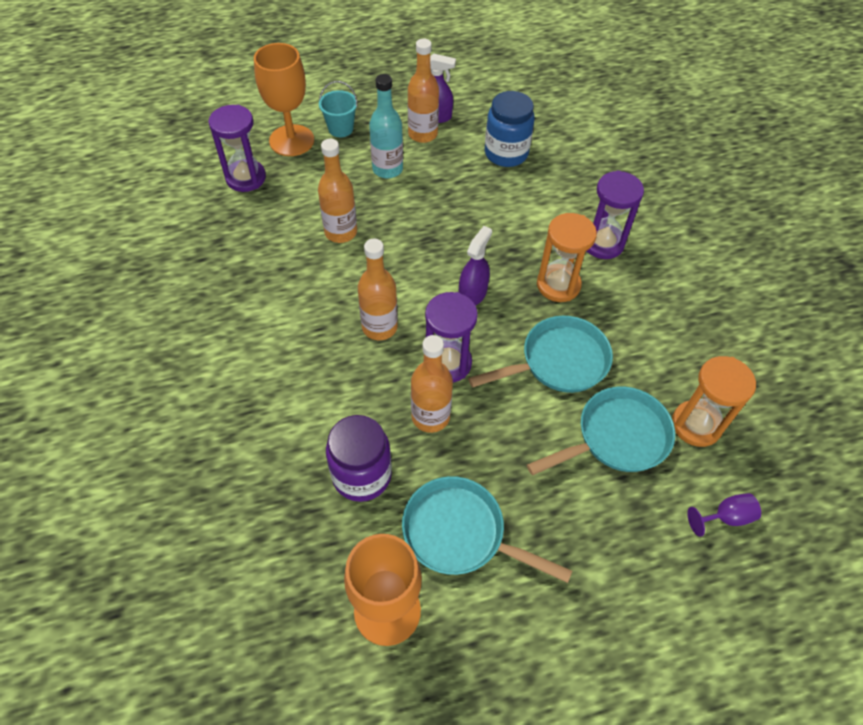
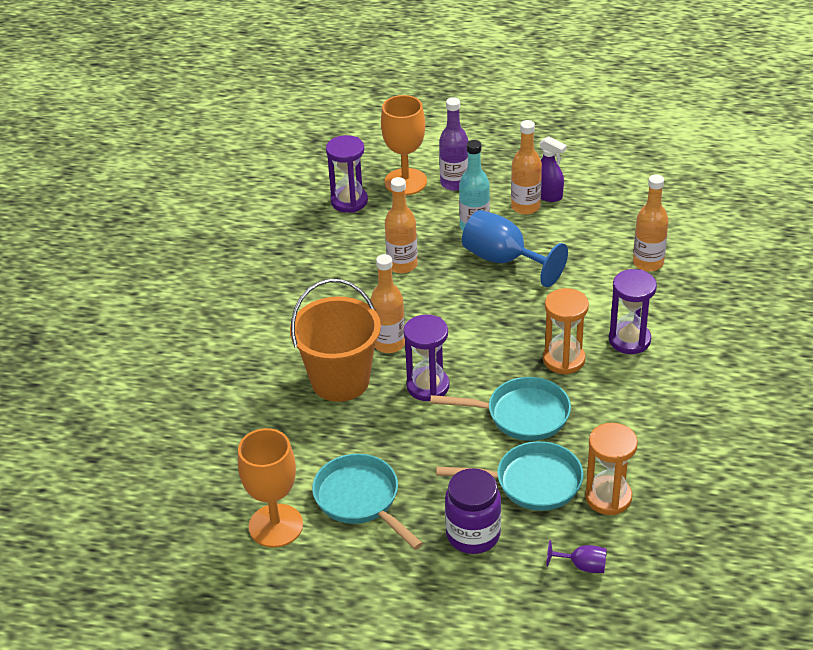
camera: 30 degrees right, 15 degrees down
turquoise bucket [319,81,358,137] -> purple bottle [439,97,469,191]
purple jar [326,415,392,502] -> purple jar moved to [445,468,501,554]
orange bottle [411,335,453,433] -> orange bottle moved to [633,174,669,272]
purple spray bottle [459,226,492,306] -> none
blue jar [485,91,535,167] -> none
none -> orange bucket [290,279,381,402]
none -> blue goblet [462,210,568,287]

